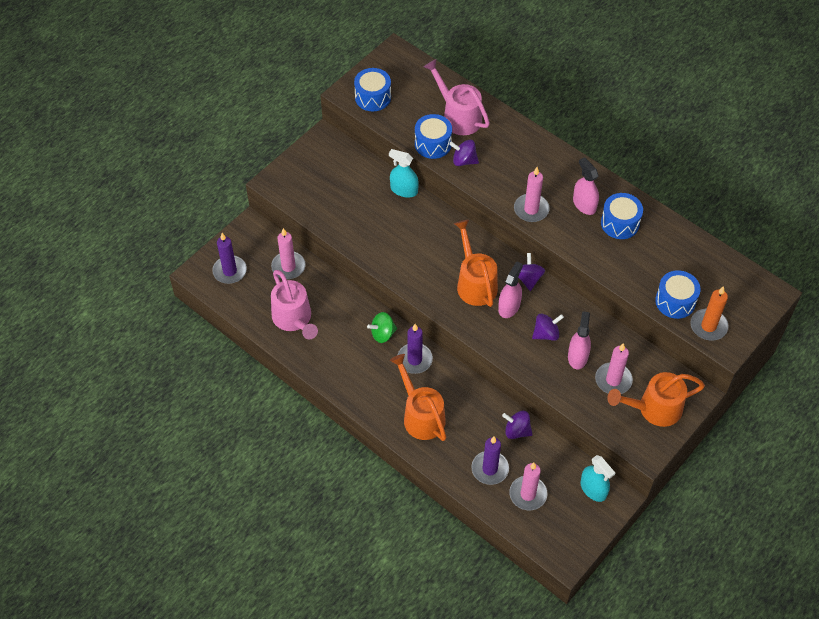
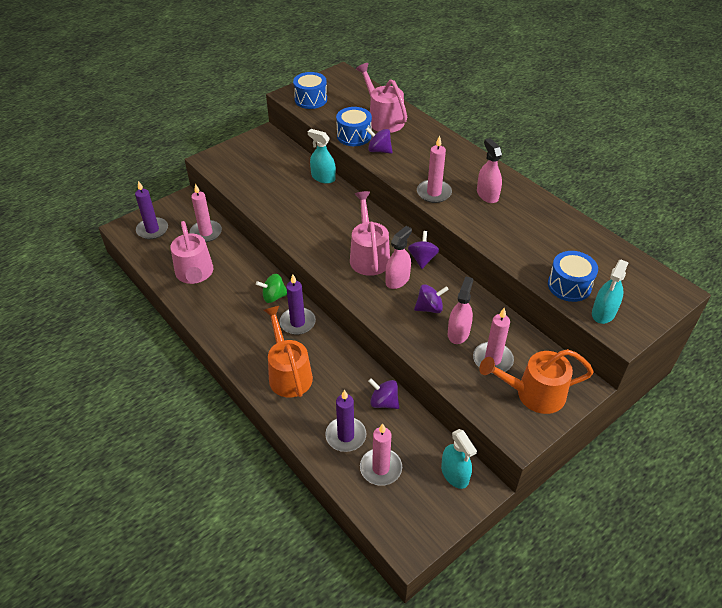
camera: 10 degrees right, 10 degrees down
orange watering can [454,220,498,307] -> pink watering can [350,191,390,276]
blue drum [601,193,643,239] -> none
orange candle [690,286,729,341] -> turquoise spray bottle [592,259,628,324]

